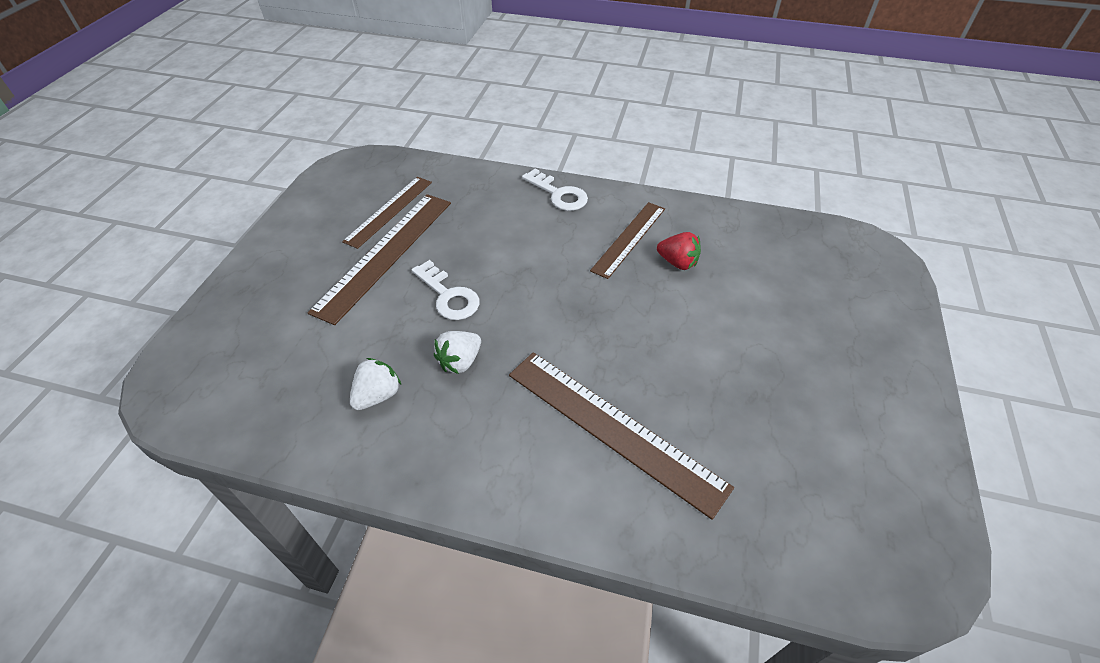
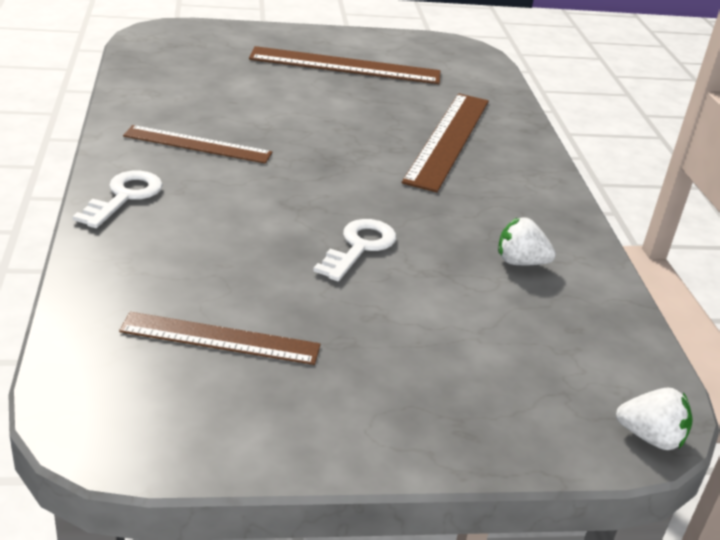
camera: 115 degrees left, 15 degrees down
brown ruler [308,194,451,325] -> brown ruler moved to [249,46,440,84]
white strawberry [434,331,481,374] -> white strawberry moved to [616,388,693,450]
red strawberry [657,232,701,270] -> none

